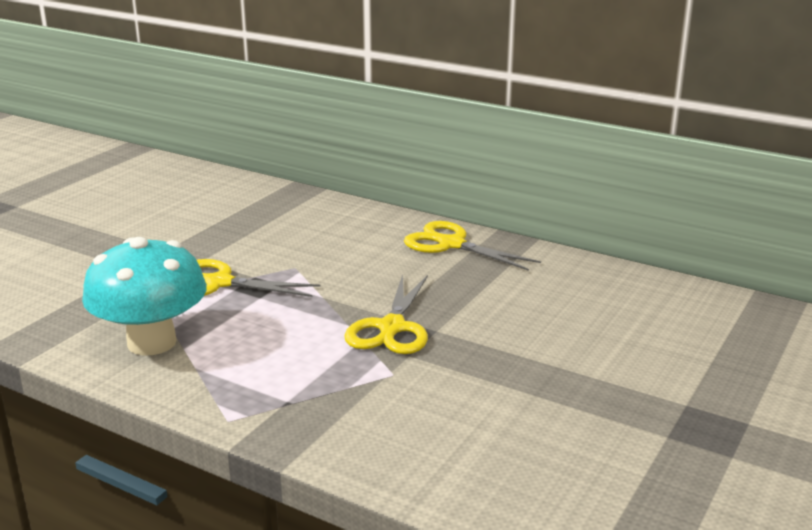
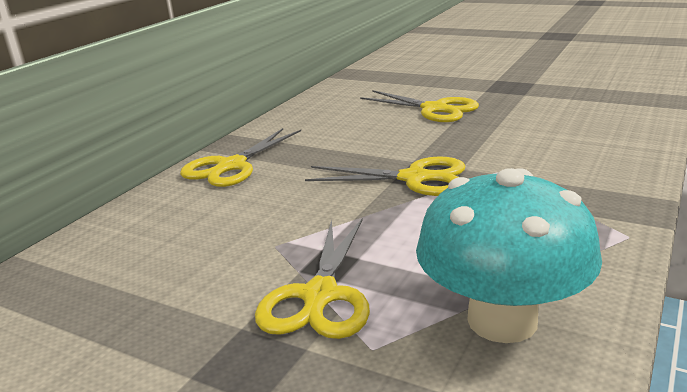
camera: 90 degrees left, 0 degrees up
none -> yellow scissors [360,90,479,122]

